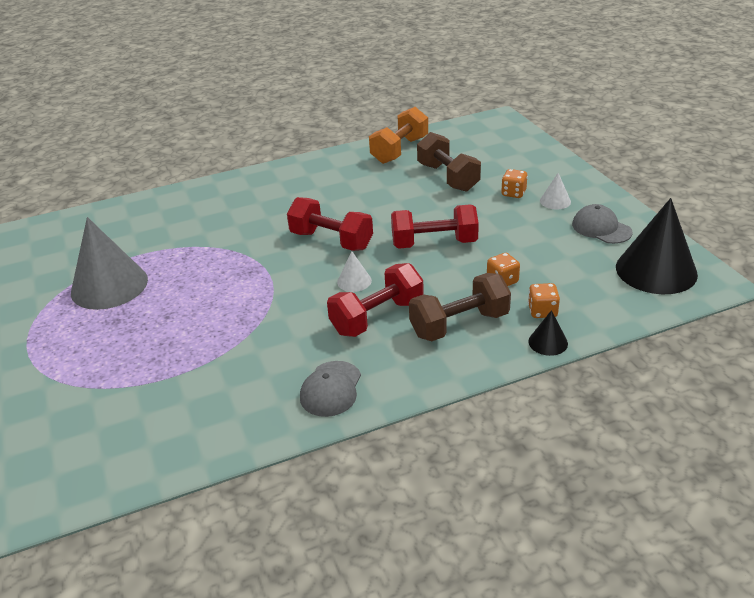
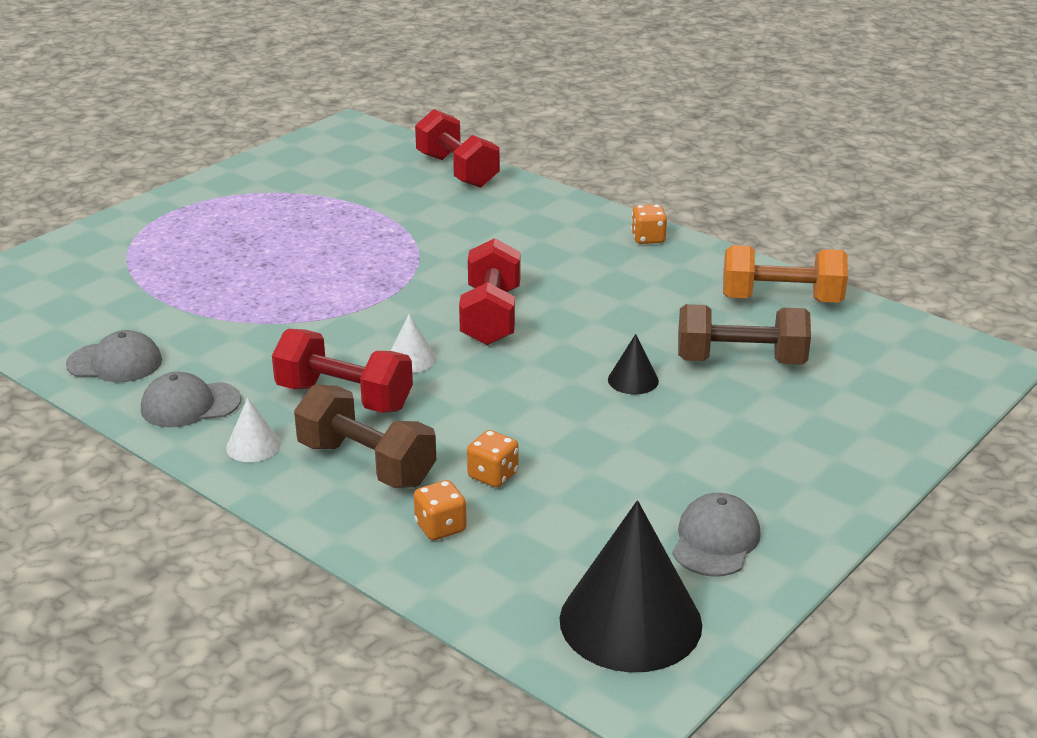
camera: 60 degrees right, 5 degrees down
grey cone [71,217,148,310] -> none
red dumbbell [391,205,479,249] -> red dumbbell moved to [415,109,500,188]
brown dumbbell [417,132,481,192] -> brown dumbbell turned 60 degrees clockwise [678,304,811,365]
orange dice [501,169,528,198] -> orange dice moved to [631,204,667,244]
black cone [528,310,568,356] -> black cone moved to [608,334,659,394]
white cone [540,173,571,209] -> white cone moved to [226,398,281,462]
none -> grey cap [66,330,162,382]

